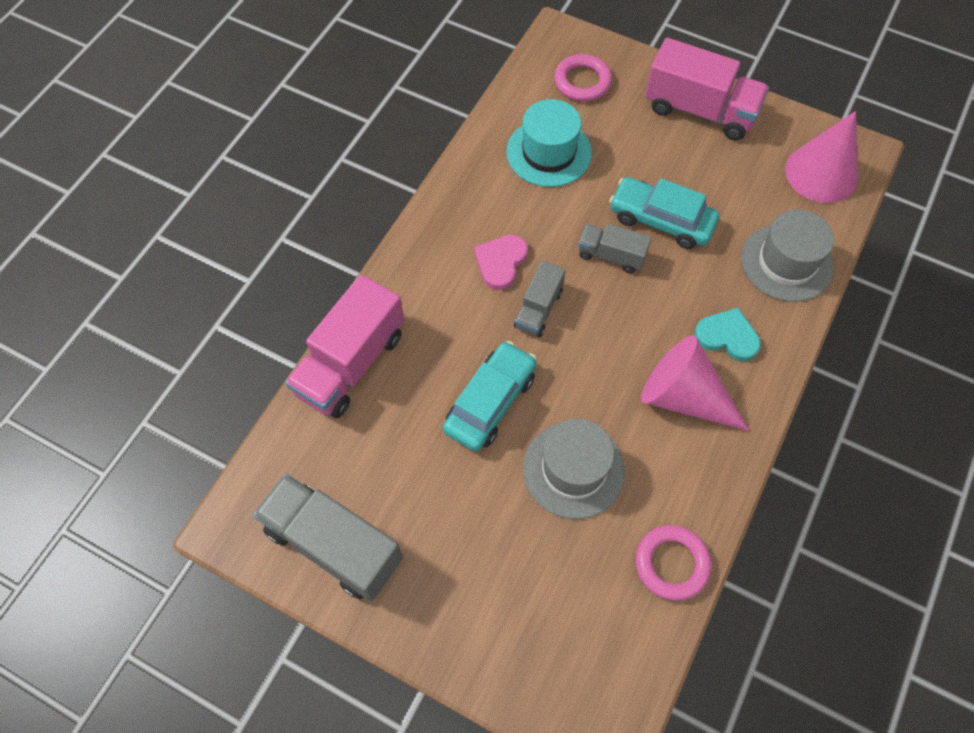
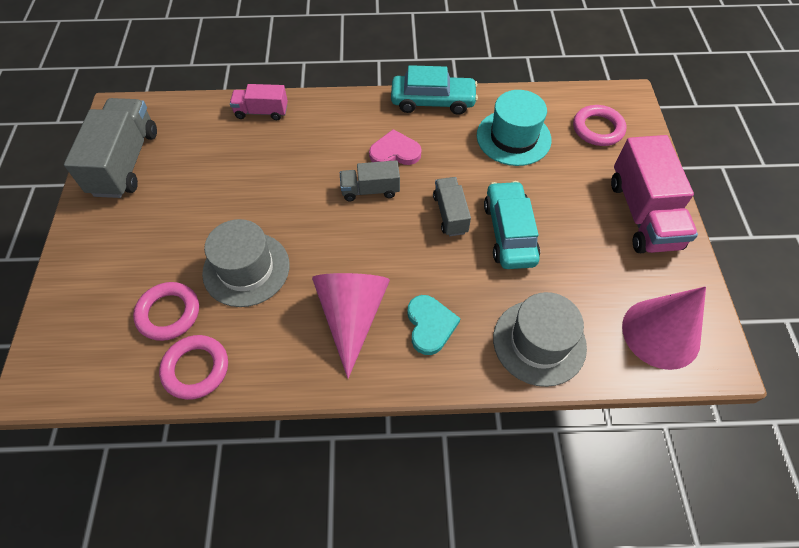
camera: 60 degrees right, 5 degrees down
pink truck [285,274,404,418] -> pink truck [230,84,288,120], size x0.55
turquoise car [443,341,537,452] -> turquoise car moved to [391,65,478,115]
none -> pink ring [133,282,199,341]

